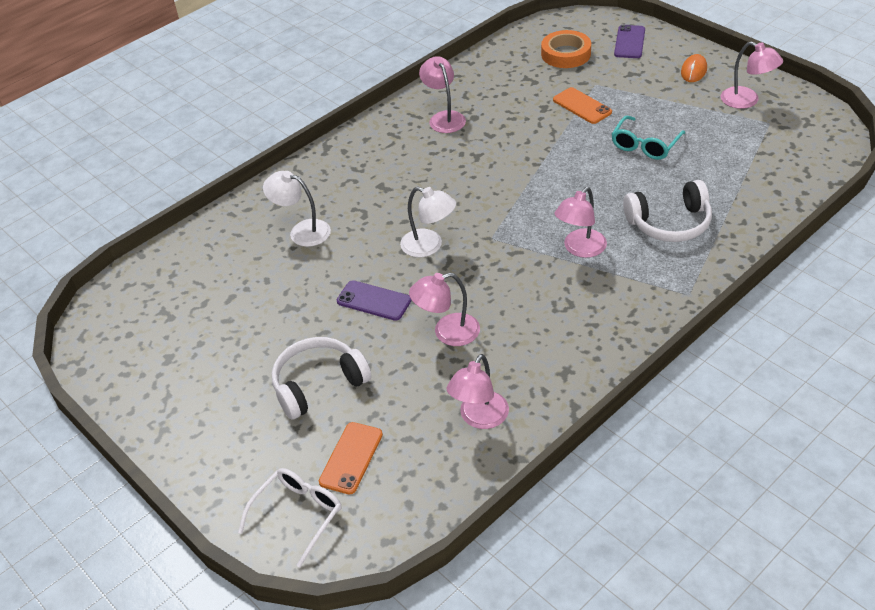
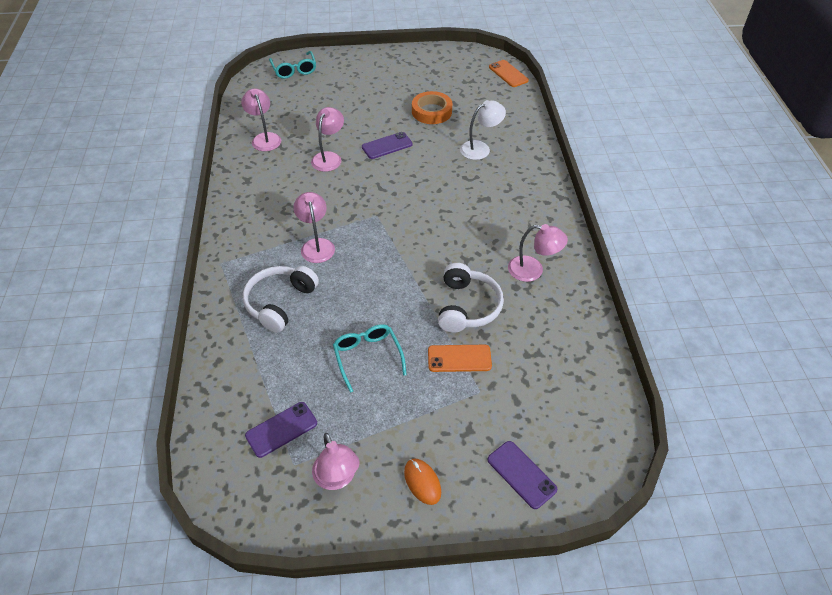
camera: 125 degrees right, 5 degrees up
white glasses [238,468,341,567] -> turquoise glasses [269,51,316,79]
white headphones [272,337,372,420] -> white headphones moved to [438,263,504,333]
orange phone [319,422,383,494] -> orange phone moved to [489,60,529,87]
white lamp [400,187,456,257] -> none
orange tape [541,30,591,68] -> orange tape moved to [412,91,452,124]
pink lamp [721,41,783,109] -> pink lamp turned 105 degrees counterclockwise [312,433,360,490]
none -> purple phone [245,402,317,458]

